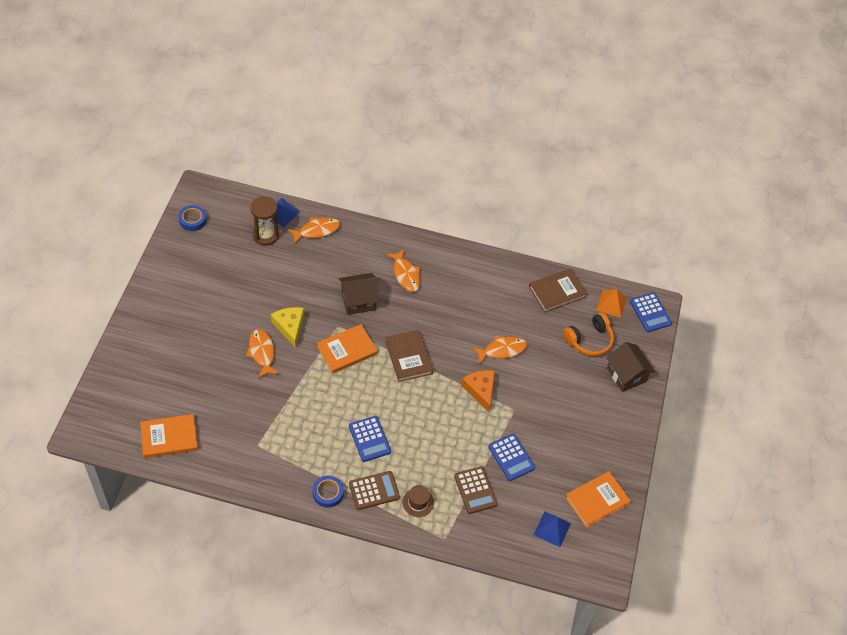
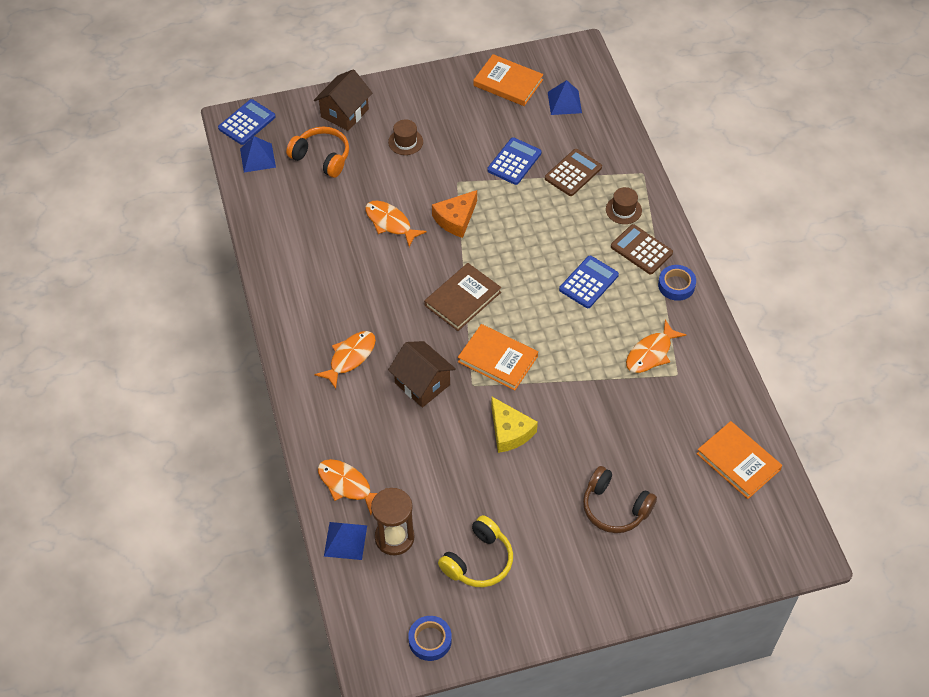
camera: 115 degrees left, 0 degrees up
orange fish [246,329,279,378] -> orange fish moved to [626,320,686,373]
yellow cheese [271,307,304,348] -> yellow cheese turned 75 degrees counterclockwise [491,397,538,453]
brown book [529,268,587,313] -> none
orange pyramid [596,289,627,318] -> blue pyramid [240,136,276,173]
none -> brown hat [388,119,423,155]
none -> yellow headphones [438,515,513,587]
none -> brown headphones [583,466,657,533]

